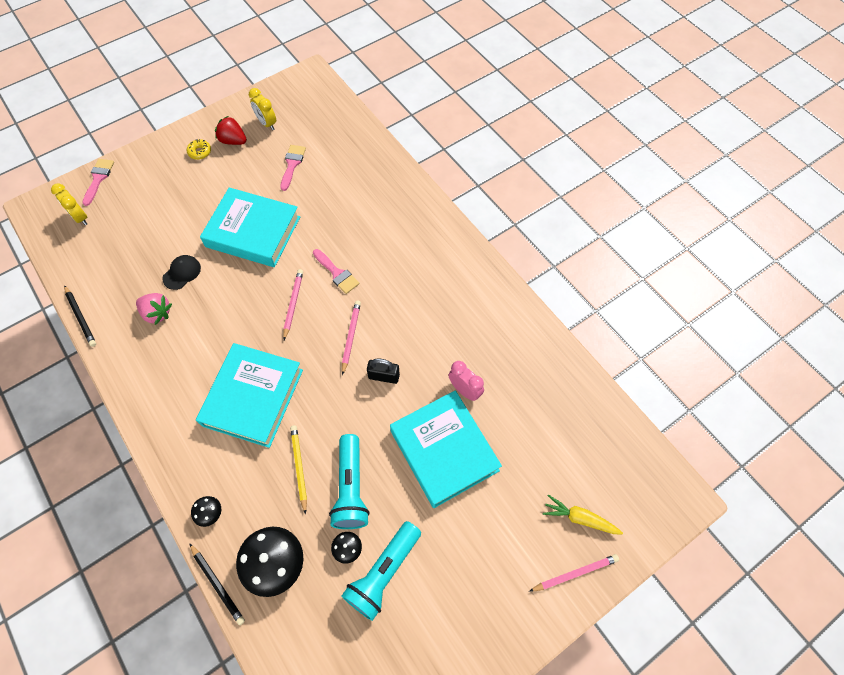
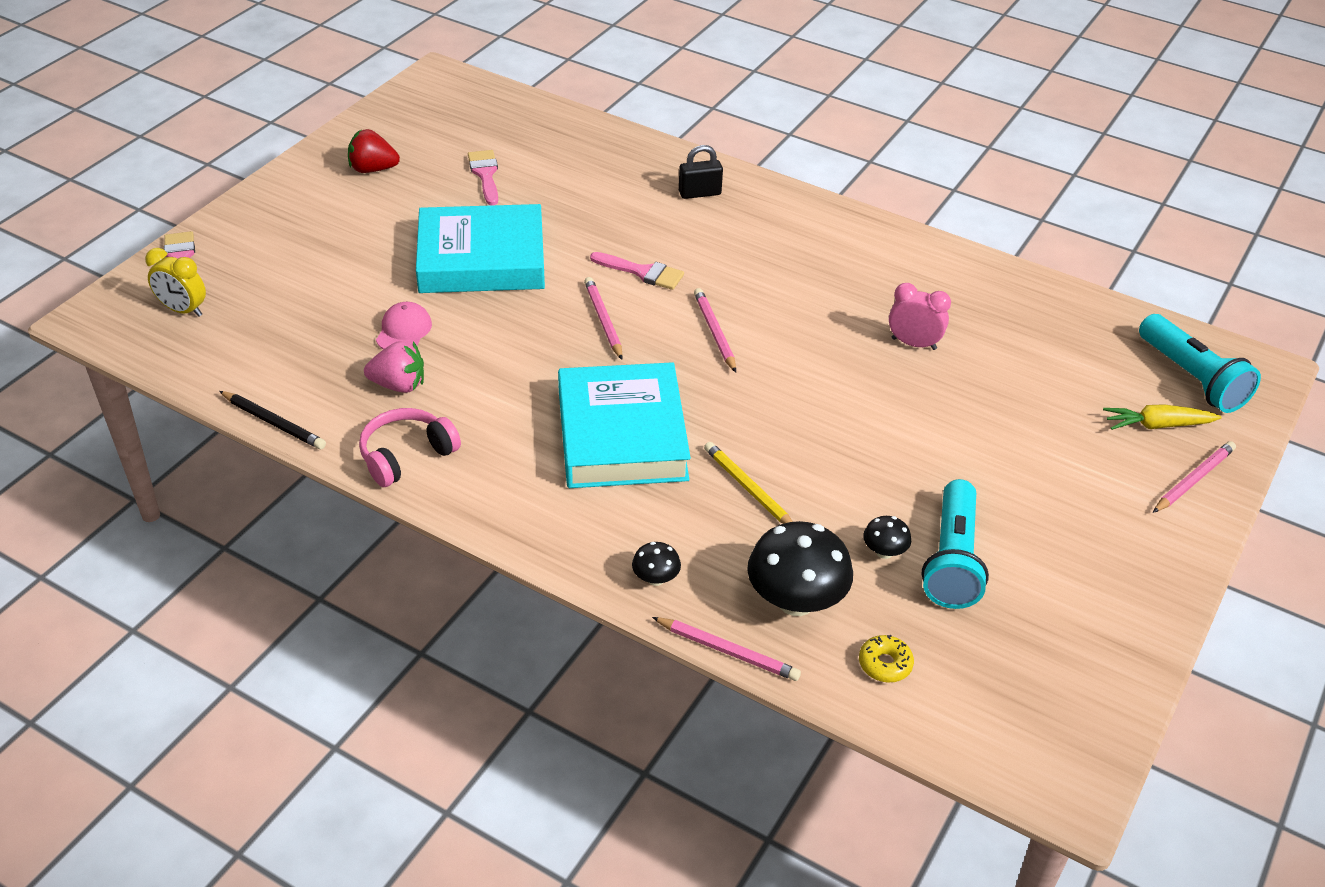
camera: 25 degrees left, 20 degrees down
black cap [162,255,201,290] -> pink cap [376,302,432,349]
yellow donut [187,139,211,160] -> yellow donut moved to [859,635,914,683]
black pencil [189,543,245,625] -> pink pencil [652,617,801,681]
yellow clock [249,88,276,130] -> none
turquoise flashlight [329,434,370,529] -> turquoise flashlight moved to [1139,314,1261,413]
black padlock [367,358,400,384] -> black padlock moved to [679,145,723,199]
turquoise book [390,390,502,508] -> none
none -> pink headphones [359,408,461,487]

